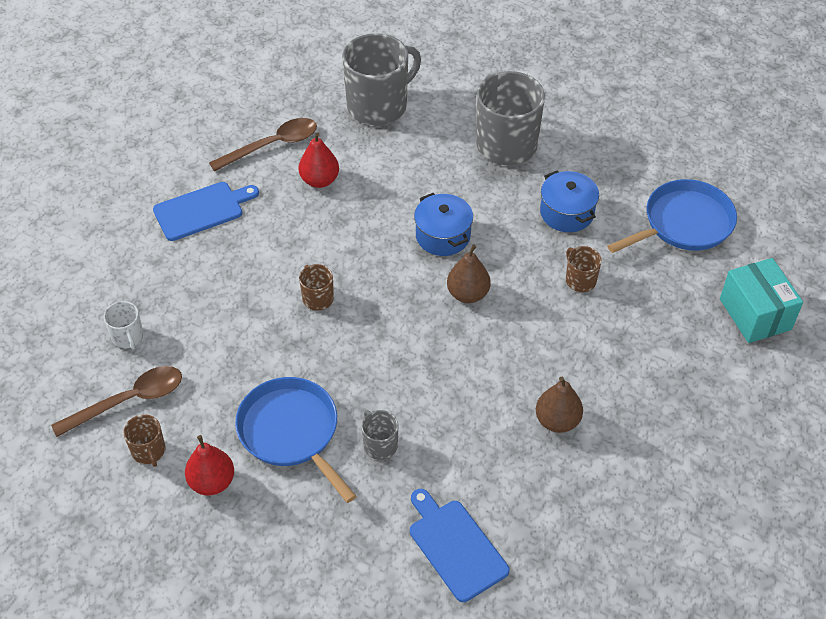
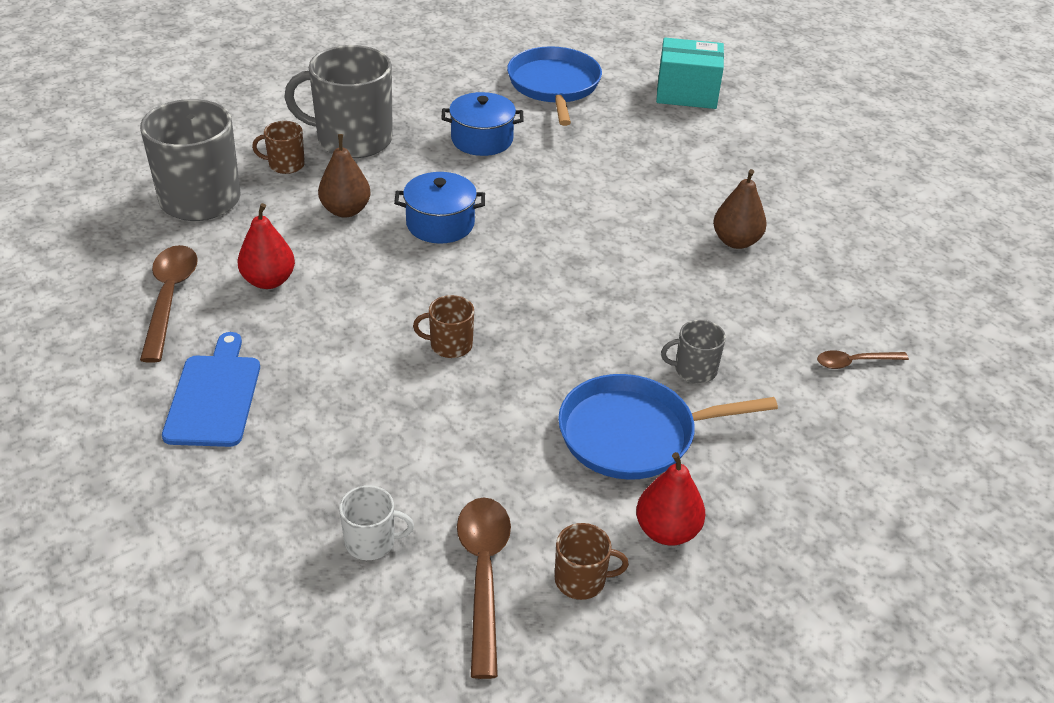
camera: 65 degrees left, 10 degrees down
blue cutting board [410,489,509,602] -> brown spoon [817,350,909,369]
brown pear [447,245,491,303] -> brown pear moved to [318,134,371,218]
brown mug [566,246,602,292] -> brown mug moved to [252,121,305,174]

